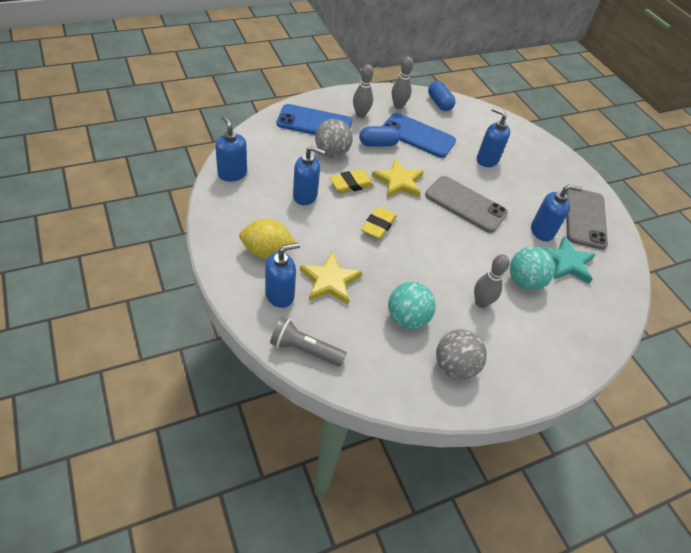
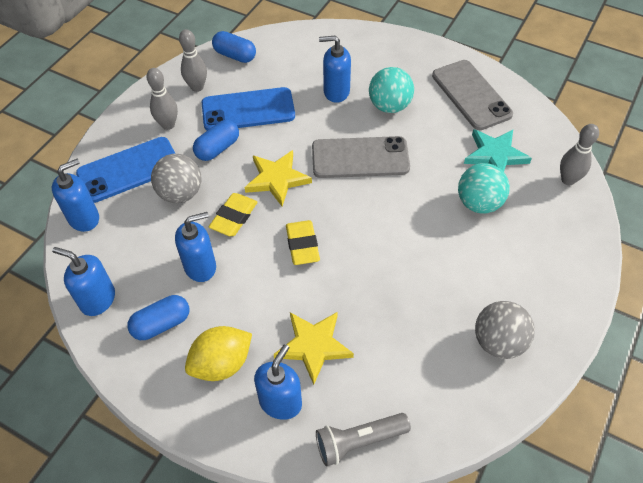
camera: 30 degrees left, 5 degrees up
turquoise ball [388,282,436,329] -> turquoise ball moved to [369,67,414,113]
grey bowling pin [474,254,510,308] -> grey bowling pin moved to [560,124,599,185]
blue soap dispenser [531,185,583,241] -> blue soap dispenser moved to [52,159,99,232]
none -> blue capsule [127,295,189,340]

